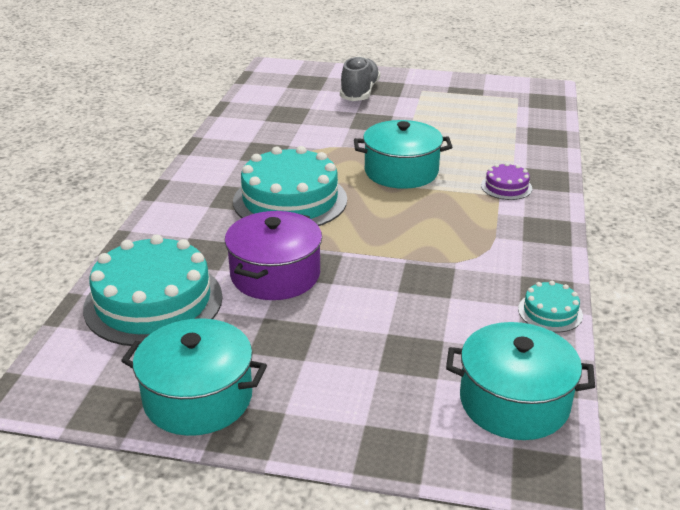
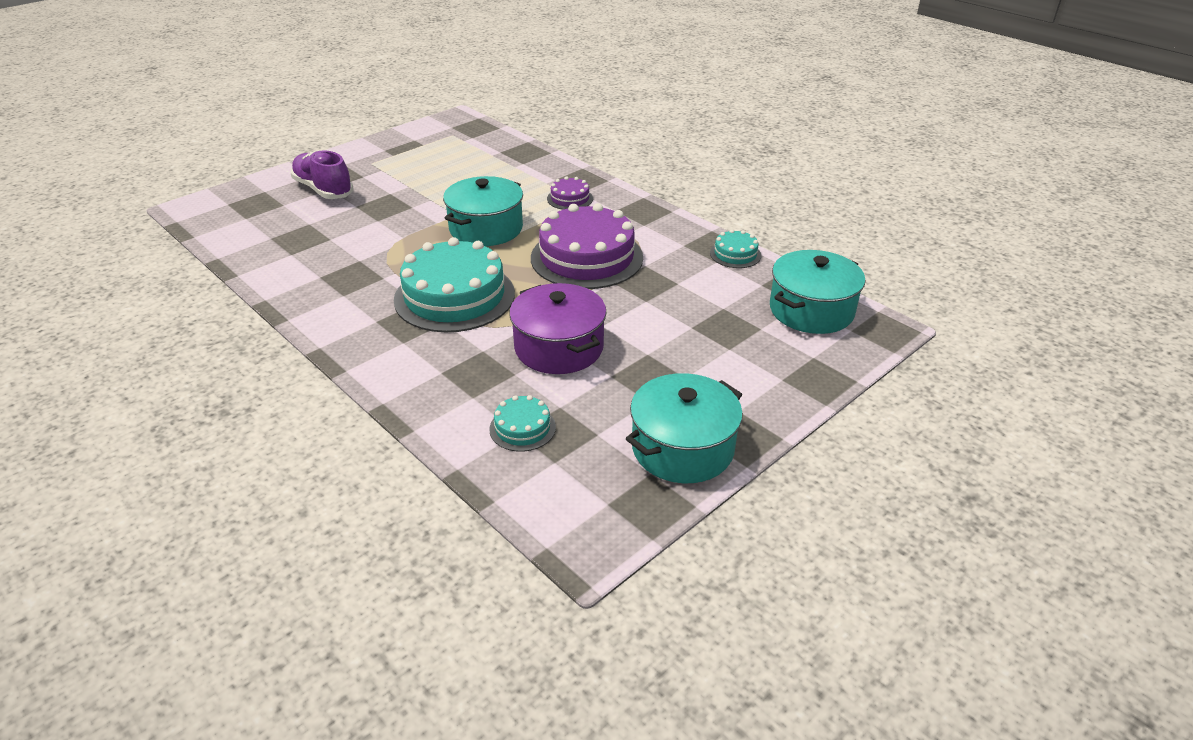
camera: 55 degrees left, 5 degrees up
turquoise cake [83,235,223,346] -> turquoise cake [489,395,556,452], size x0.46
grey shoe [340,56,380,101] -> purple shoe [290,150,354,199]
none -> purple cake [531,203,643,289]

